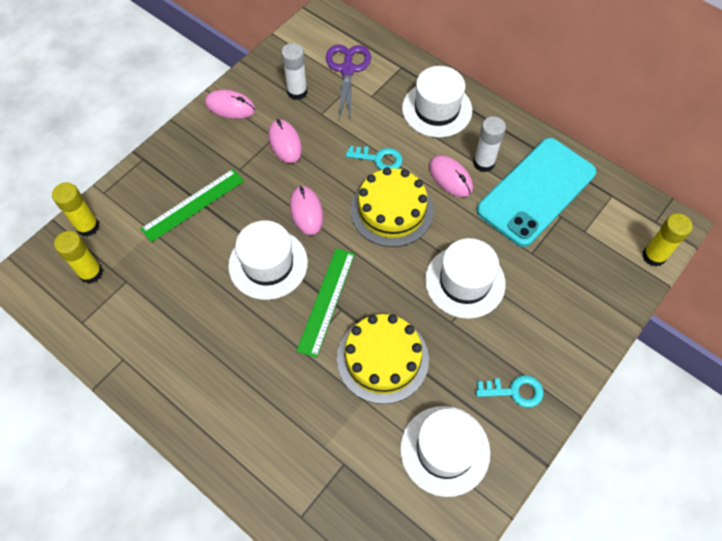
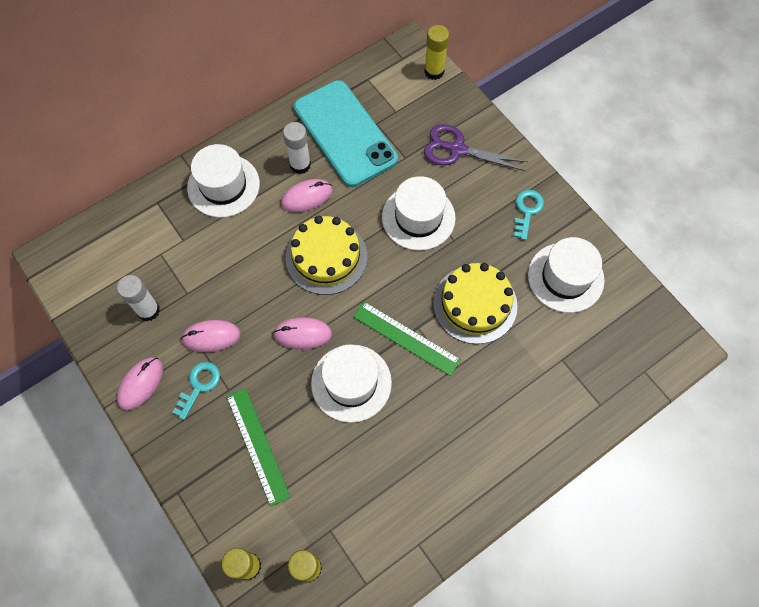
camera: 75 degrees left, 5 degrees up
purple scissors [326,45,371,122] -> purple scissors moved to [424,124,528,171]
turquoise key [346,146,403,170] -> turquoise key moved to [172,362,220,420]

